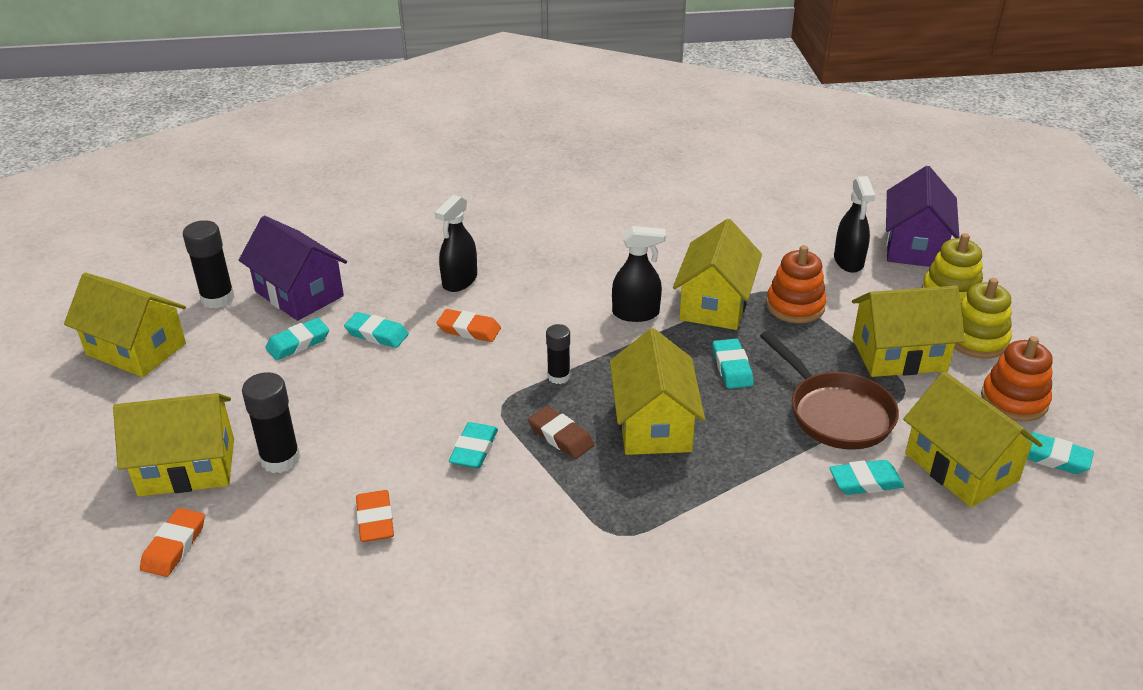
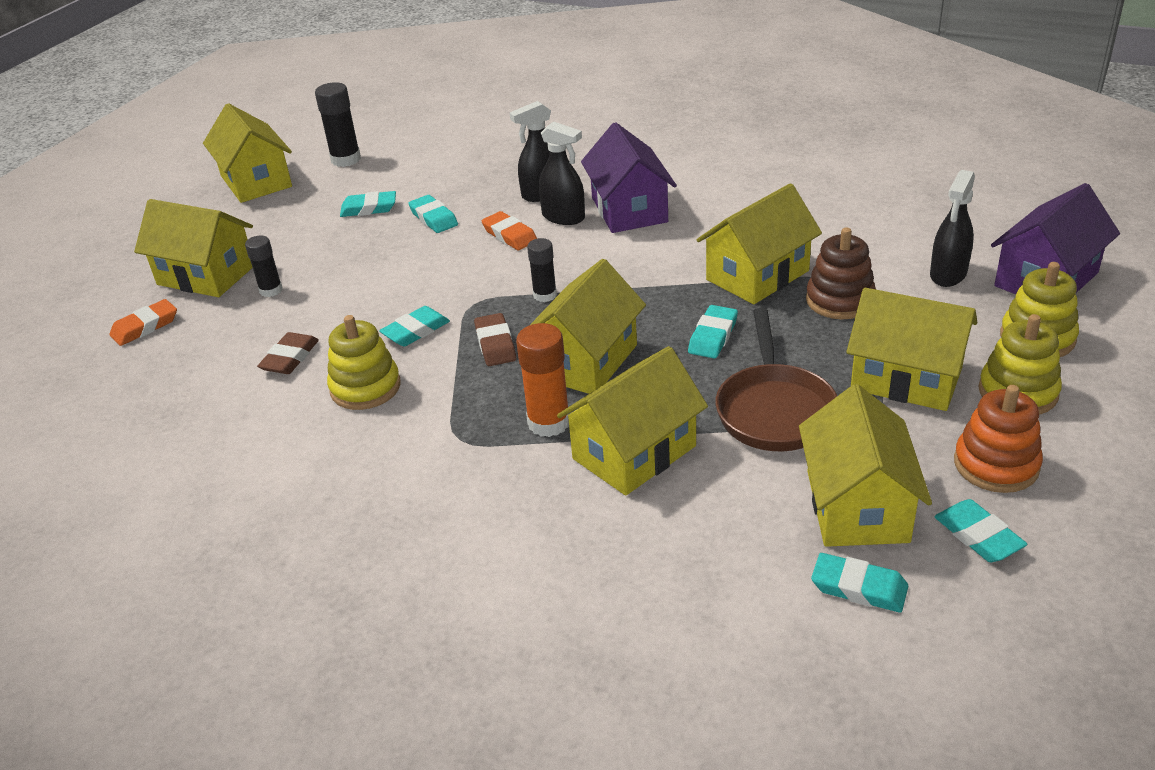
camera: 35 degrees right, 0 degrees up
purple house [239,216,347,321] -> purple house moved to [581,122,677,233]
black glue stick [242,372,301,473] -> black glue stick [245,235,283,297], size x0.64
orange eraser [356,490,394,542] -> brown eraser [257,332,319,374]
black spray bottle [612,226,666,322] -> black spray bottle moved to [539,121,585,225]
orange stacking toy [766,245,827,323] -> brown stacking toy [806,228,876,319]
turquoise eraser [829,460,904,495] -> turquoise eraser moved to [811,553,908,613]
none -> yellow stacking toy [327,315,401,410]
none -> orange glue stick [516,323,570,437]
none -> yellow house [557,346,708,496]

